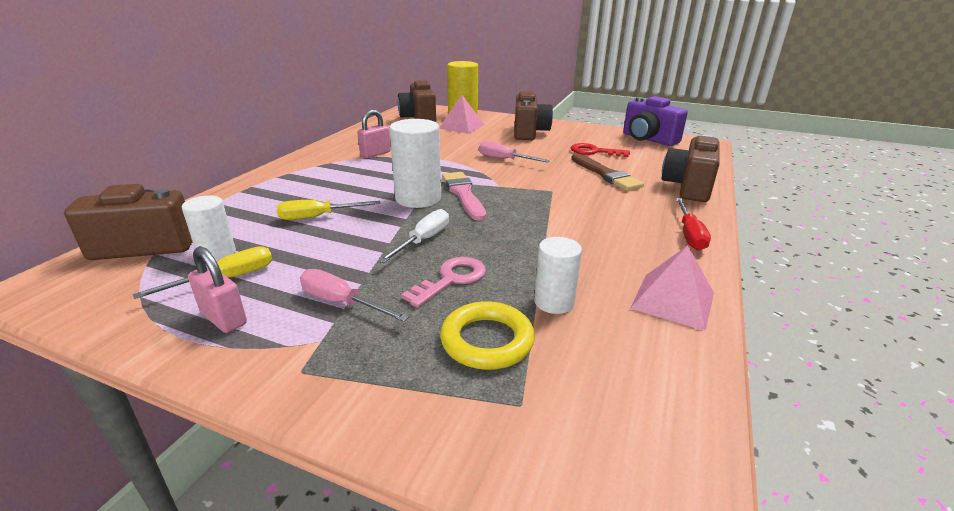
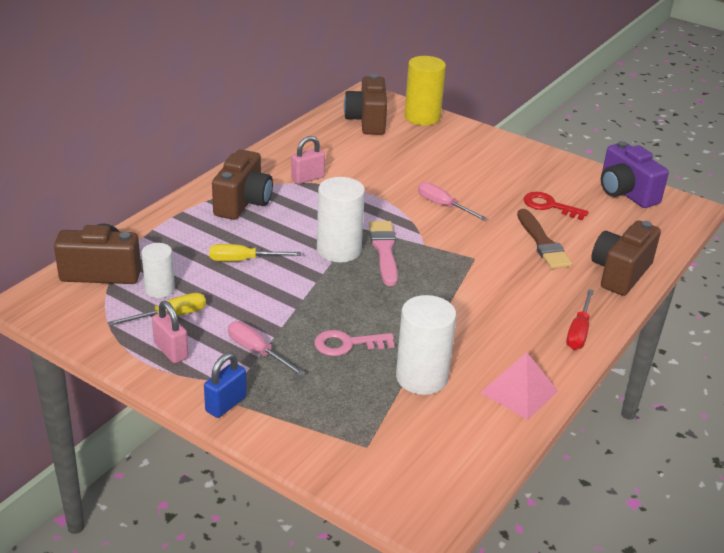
camera: 10 degrees right, 5 degrees up
white screwdriver [378,209,449,263] -> none
pink key [401,257,486,308] -> pink key turned 150 degrees counterclockwise [314,330,395,356]
pink pyramid [439,95,485,134] -> none
yellow ring [440,301,535,370] -> none
brown camera [514,91,553,140] -> brown camera moved to [212,149,273,220]
white cylinder [534,237,582,314] -> white cylinder [396,295,456,395], size x1.64
none -> blue padlock [204,353,247,418]

